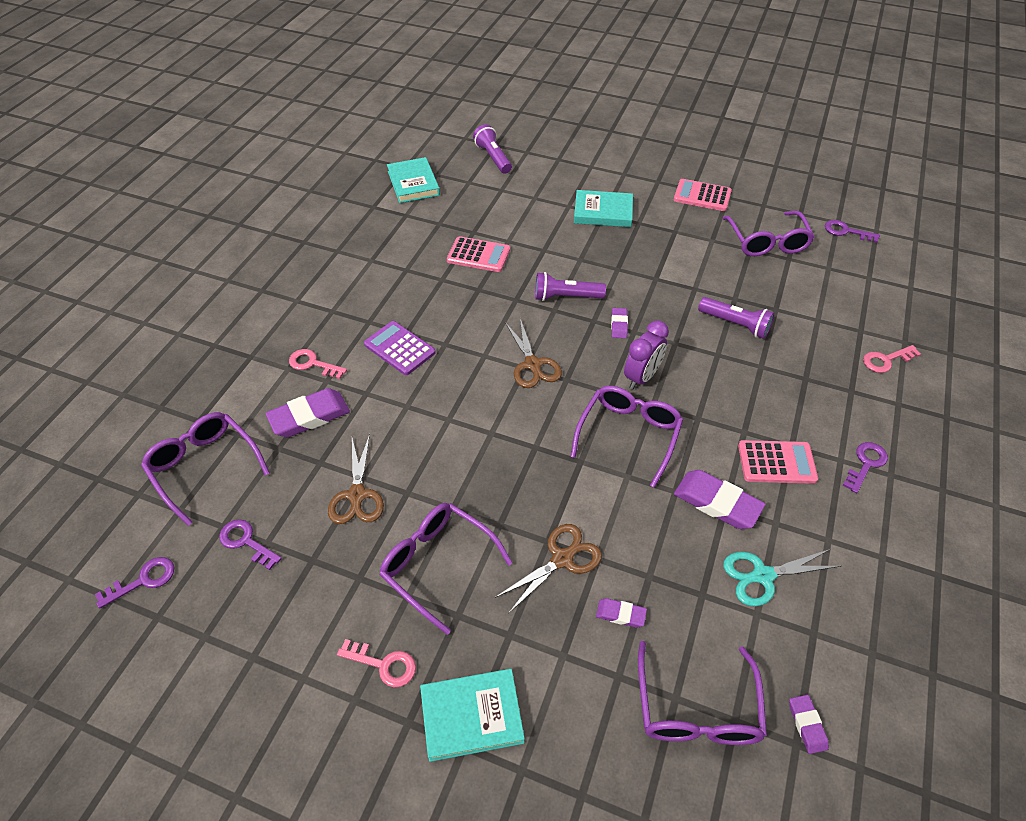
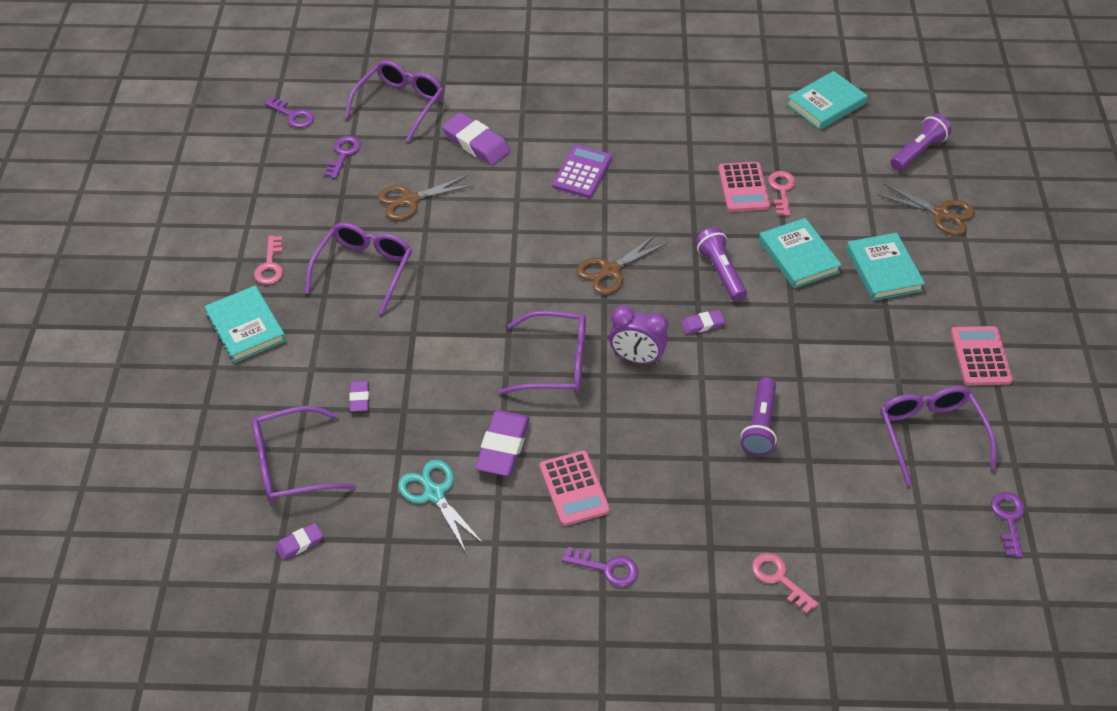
camera: 70 degrees right, 0 degrees up
pink key [289,349,347,379] -> pink key moved to [768,171,796,216]
brown scissors [495,524,602,613] -> brown scissors moved to [877,183,975,235]
purple glasses [723,211,815,256] -> purple glasses turned 105 degrees clockwise [880,386,996,486]
none -> turquoise book [759,218,842,289]

